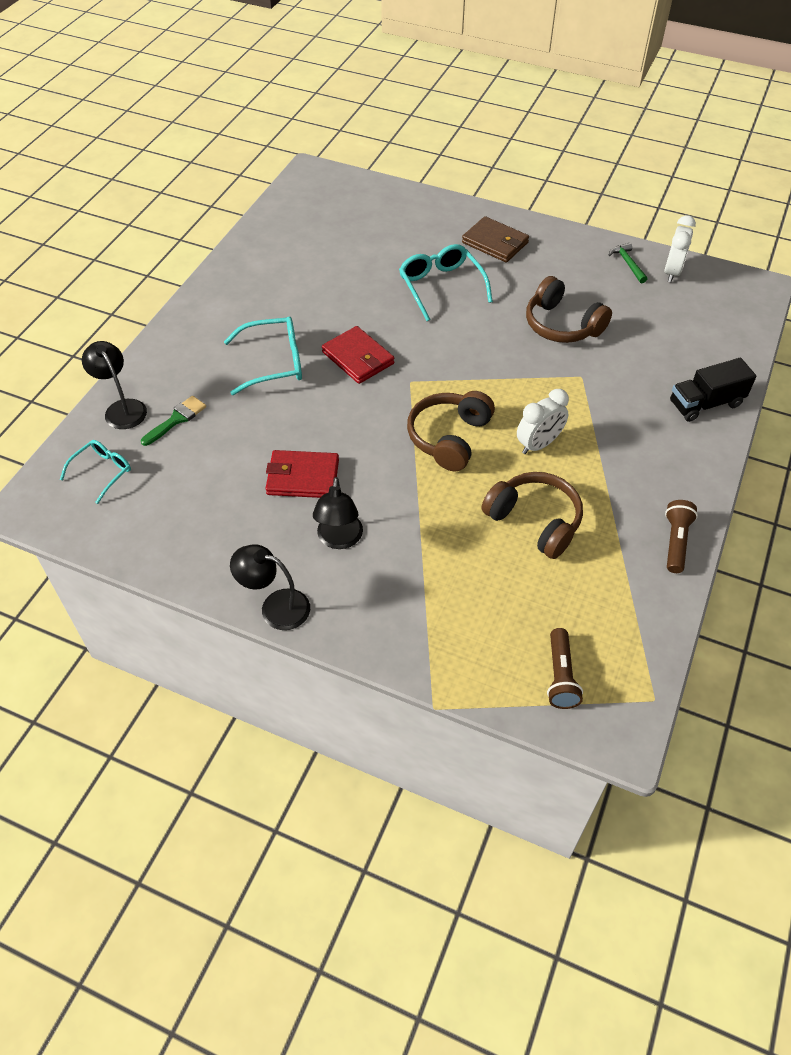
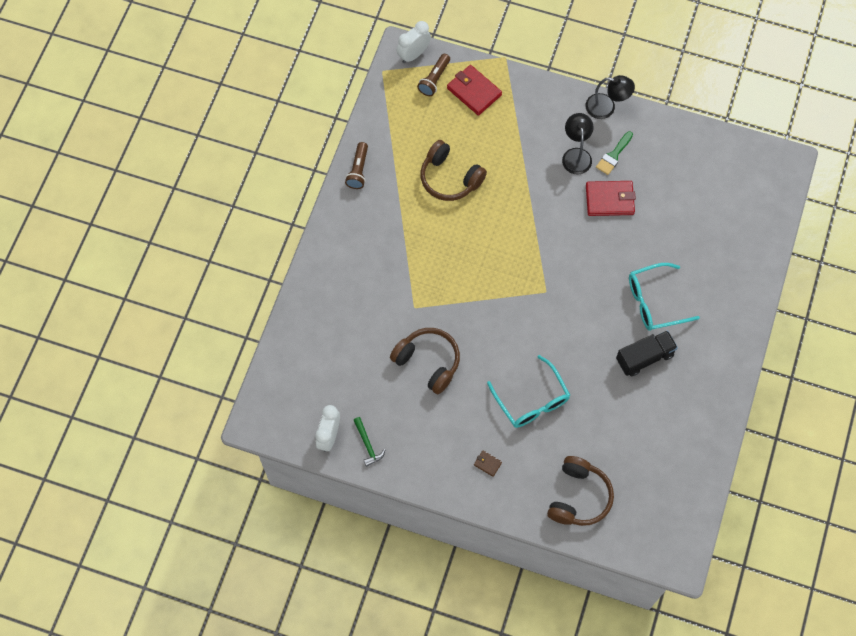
camera: 175 degrees right, 15 degrees up
turquoise glasses [60,440,131,504] -> none
black lamp [82,341,147,429] -> none
green brush [141,396,206,446] -> green brush moved to [596,131,633,175]
red wallet [322,326,394,384] -> red wallet moved to [447,65,502,116]
brown headphones [407,391,495,471] -> brown headphones moved to [547,456,614,526]
brown wallet [462,216,529,262] -> brown wallet [474,451,502,477], size x0.46
white clock [517,389,569,454] -> white clock moved to [397,21,431,63]
brown flashlight [547,628,583,709] -> brown flashlight turned 150 degrees counterclockwise [417,54,450,96]
black truck [670,358,756,422] -> black truck moved to [616,330,678,376]

